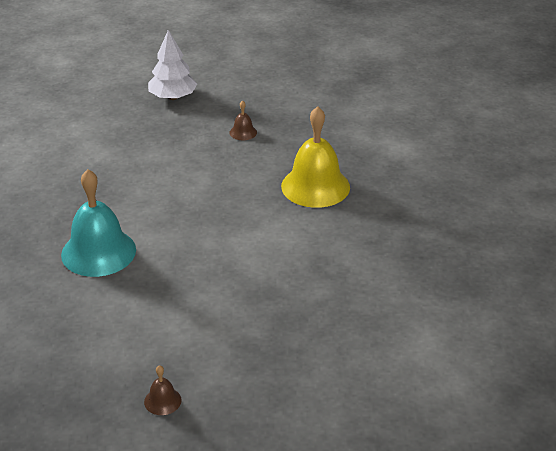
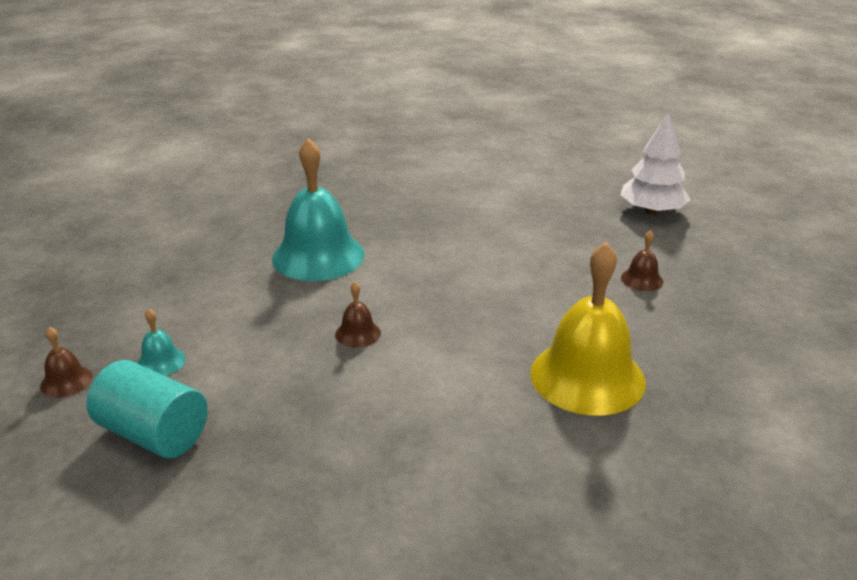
camera: 65 degrees right, 5 degrees down
none -> turquoise cylinder [86,360,208,458]
none -> turquoise bell [137,309,185,376]
none -> brown bell [335,282,381,348]

